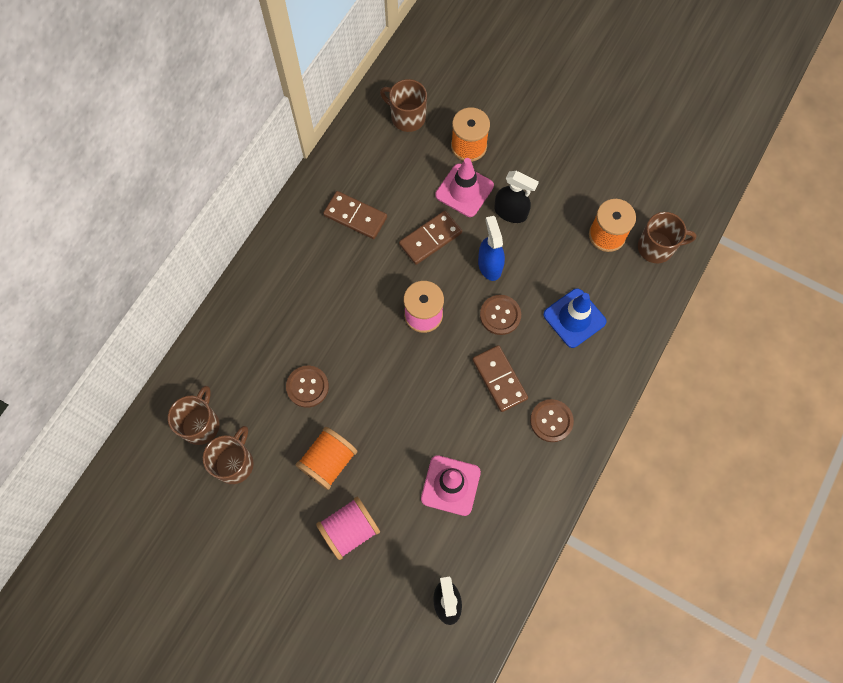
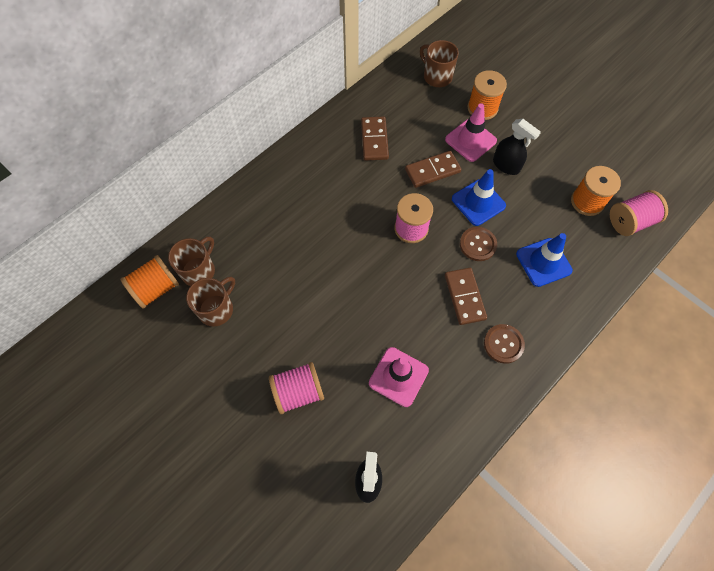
camera: 15 degrees right, 5 degrees down
brown button [286,366,329,408] -> none
orange spool [296,427,358,490] -> orange spool moved to [121,255,179,308]
brown domino [323,191,387,239] -> brown domino turned 45 degrees clockwise [361,117,389,161]
blue spray bottle [478,216,505,281] -> blue traffic cone [452,169,506,226]
brown mug [638,212,697,263] -> pink spool [610,190,668,236]

